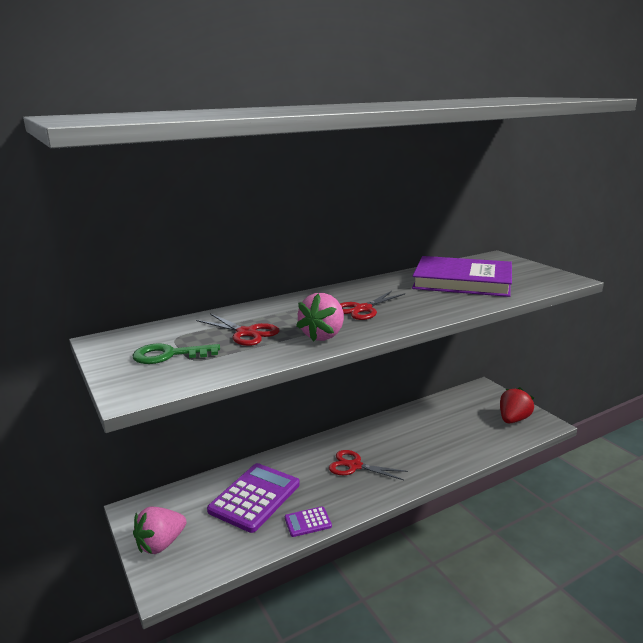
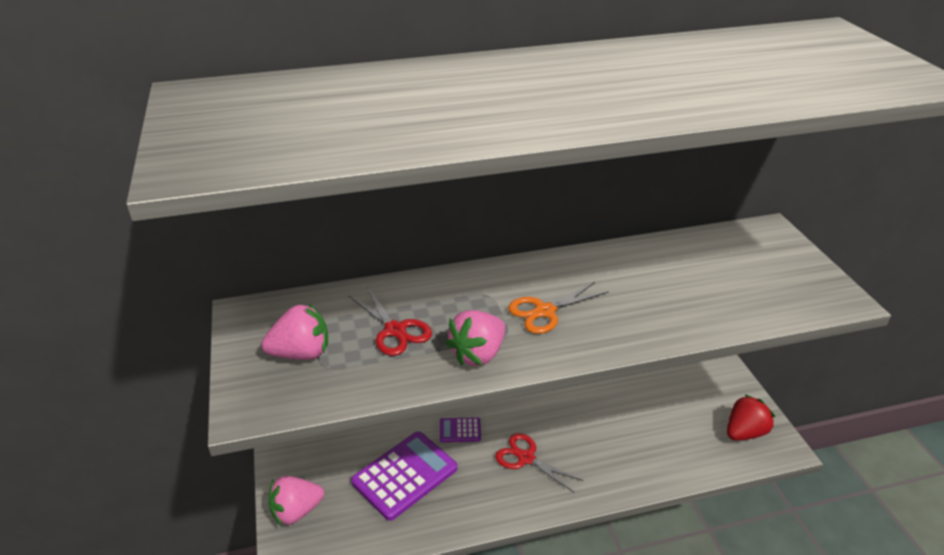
camera: 15 degrees right, 15 degrees up
green key [132,343,220,364] -> pink strawberry [261,303,328,360]
purple calculator [285,506,332,537] -> purple calculator moved to [440,417,481,442]
red scissors [340,291,405,320] -> orange scissors [508,282,609,334]
purple book [412,256,512,297] -> none

